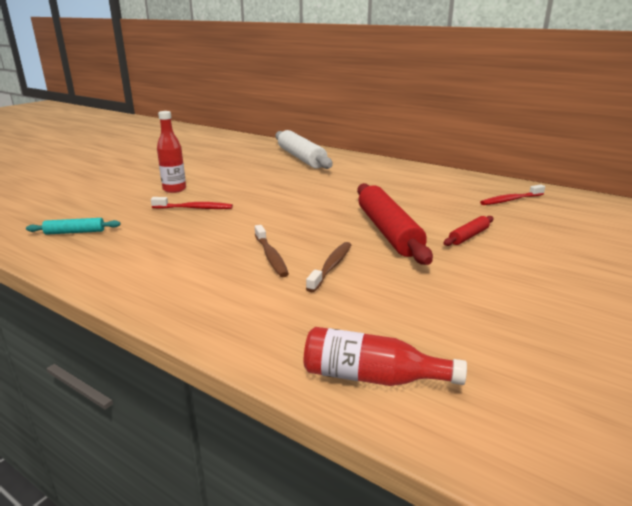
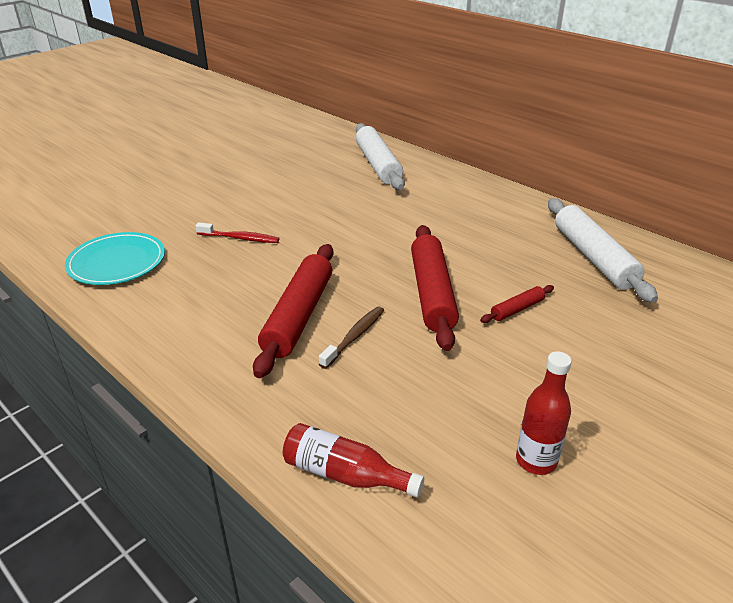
camera: 10 degrees right, 10 degrees up
turquoise rolling pin [26,218,120,235] -> turquoise plate [65,232,165,285]
red bottle [157,111,186,193] -> red bottle moved to [516,351,572,475]
brown toothbrush [255,225,289,277] -> red rolling pin [253,244,334,378]
red toothbrush [480,184,545,205] -> white rolling pin [548,198,658,303]

